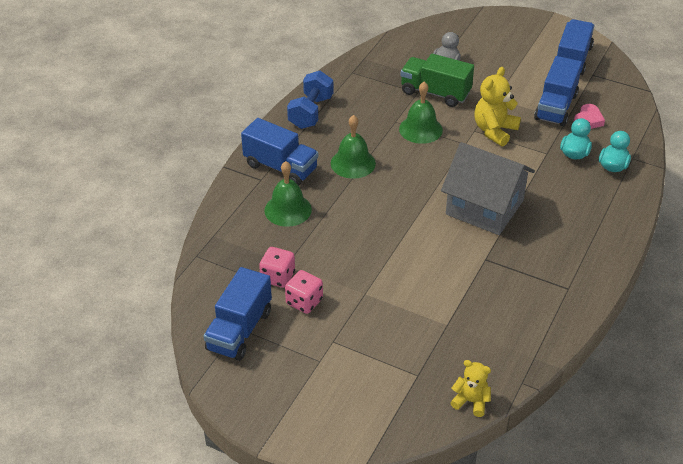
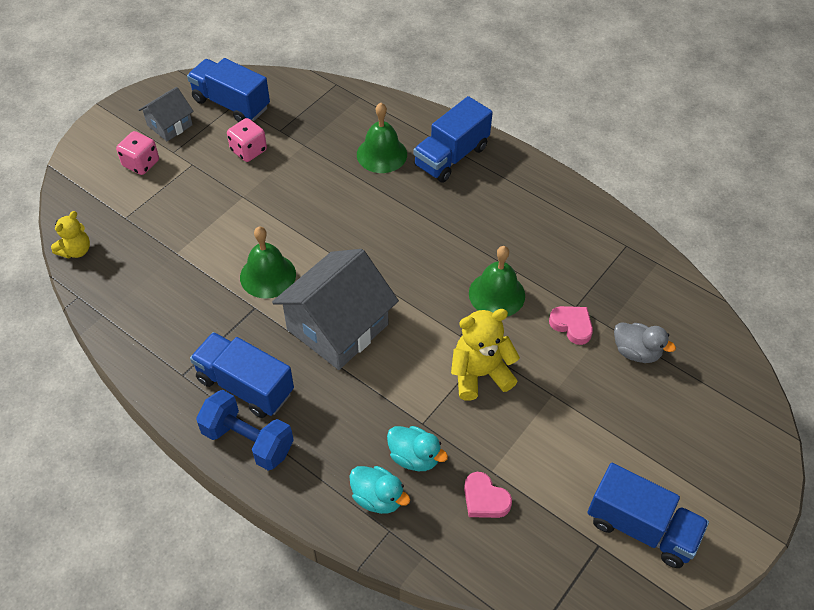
camera: 100 degrees right, 10 degrees up
pink dice [259,247,295,288] -> pink dice moved to [116,131,159,175]
blue dumbbell [287,71,333,129] -> blue dumbbell moved to [196,390,294,470]
green bell [331,115,376,179] -> green bell moved to [240,227,296,299]
green truck [400,54,474,107] -> pink heart [549,306,593,345]
yellow teddy bear [474,67,521,146] -> yellow teddy bear turned 60 degrees counterclockwise [451,309,520,401]
blue truck [534,56,582,126] -> blue truck moved to [190,332,294,418]
none -> grey house [139,87,194,141]

